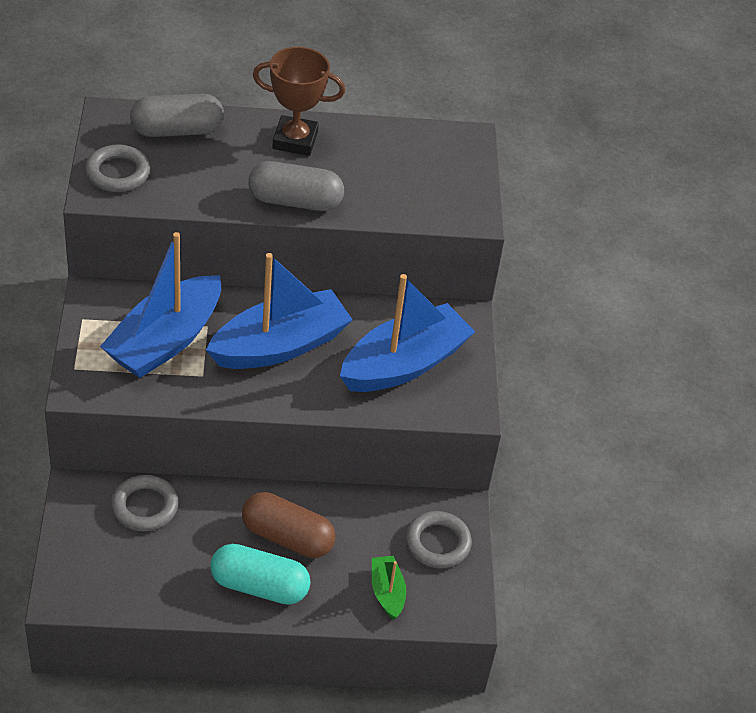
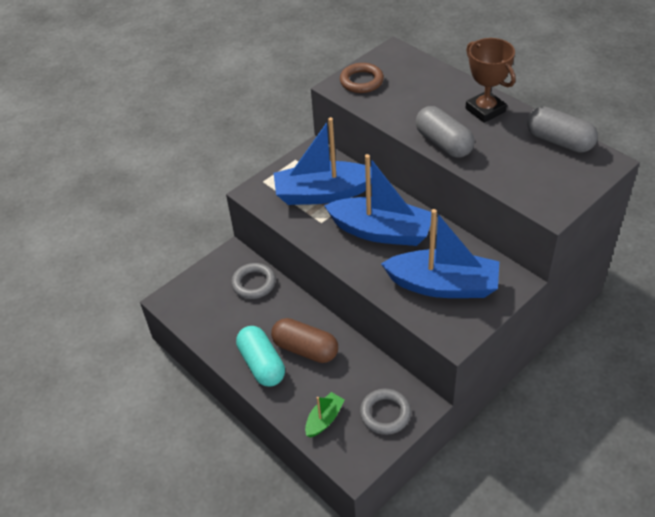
camera: 55 degrees right, 0 degrees up
grey ring [85,144,150,192] -> brown ring [340,63,384,93]
grey capsule [130,94,224,137] -> grey capsule moved to [527,107,598,153]
brown capsule [242,492,335,558] -> brown capsule turned 45 degrees counterclockwise [271,318,338,363]

